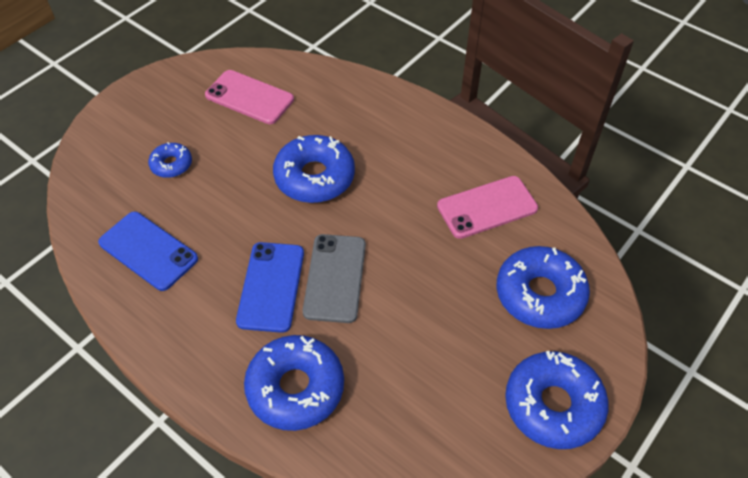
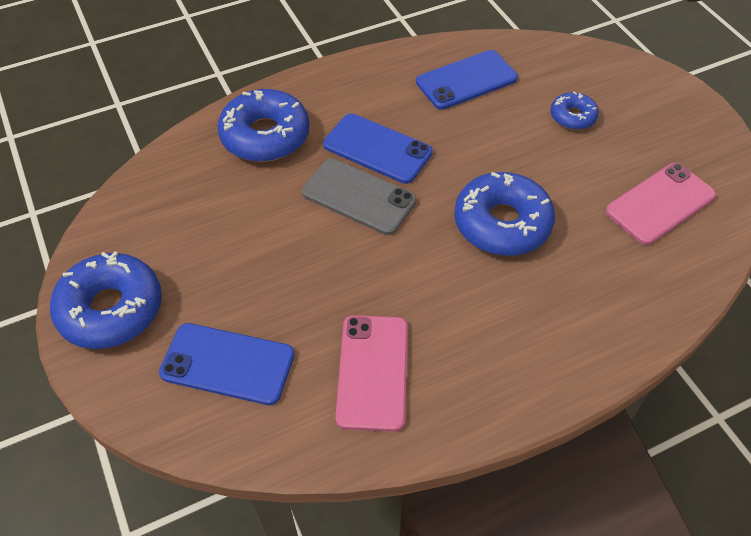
camera: 115 degrees right, 0 degrees up
blue donut [497,246,590,329] -> blue phone [159,323,295,405]

